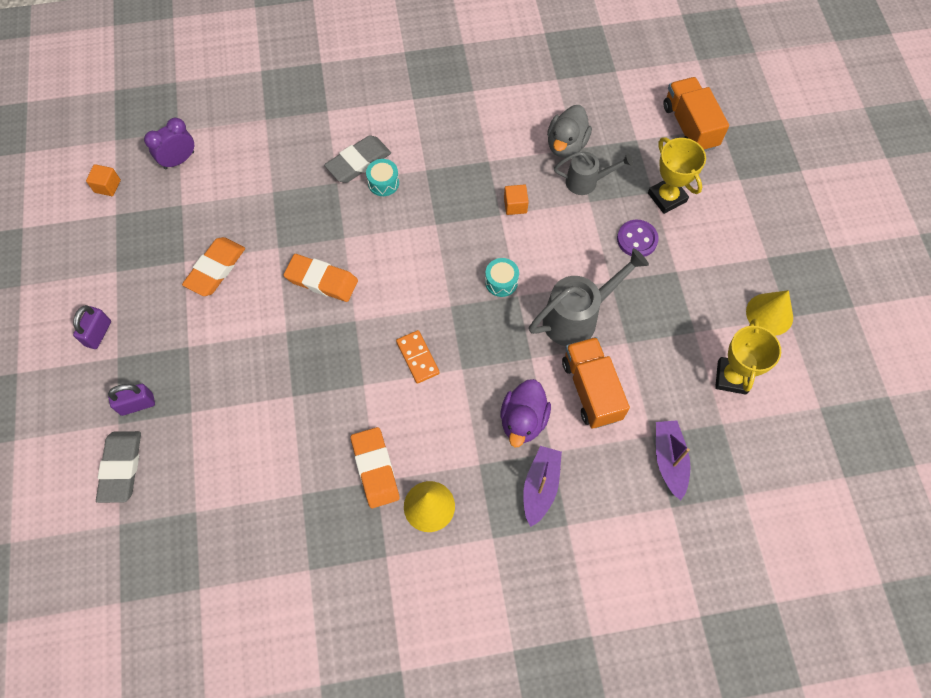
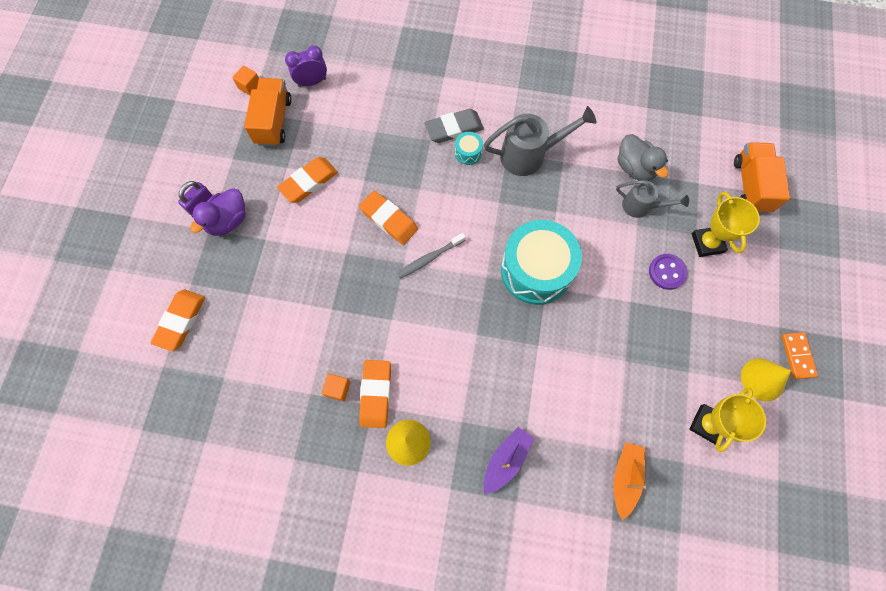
camera: 20 degrees right, 5 degrees up
grey eraser [96,431,141,503] -> orange eraser [150,290,205,351]
purple padlock [108,384,155,416] -> none
orange domino [396,330,440,384] -> orange domino moved to [781,332,818,379]
turquoise drum [485,258,519,297] -> turquoise drum [501,220,582,305], size x2.44
purple duck [500,379,551,447] -> purple duck moved to [190,188,246,236]
orange cube [504,184,529,215] -> orange cube moved to [321,374,351,401]
grey watering can [529,248,649,346] -> grey watering can moved to [483,106,596,176]
grey duck [547,105,592,158] -> grey duck turned 75 degrees counterclockwise [618,134,668,181]
orange truck [562,337,630,428] -> orange truck moved to [244,78,292,147]
purple boat [656,420,691,501] -> orange boat [613,442,647,520]
none -> grey toothbrush [397,233,466,279]

